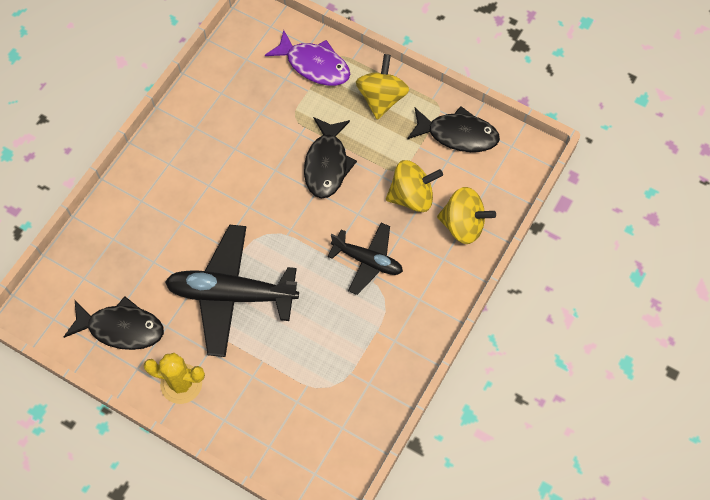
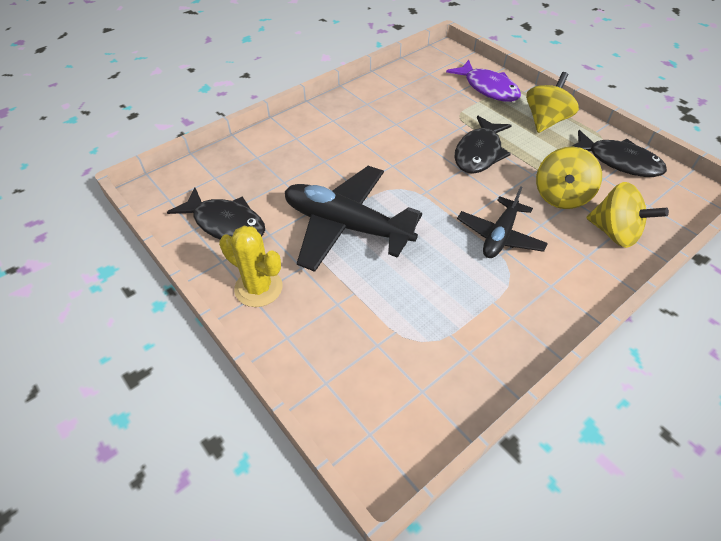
camera: 20 degrees right, 15 degrees down
black plane [328,223,403,295] -> black plane turned 75 degrees clockwise [457,186,548,258]
yellow spinning top [386,160,443,212] -> yellow spinning top turned 105 degrees clockwise [536,147,602,209]

